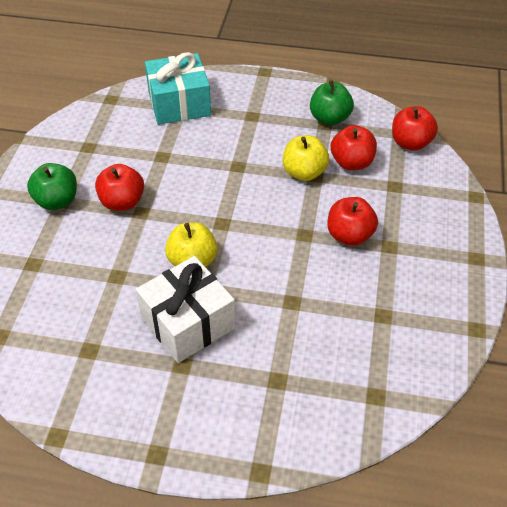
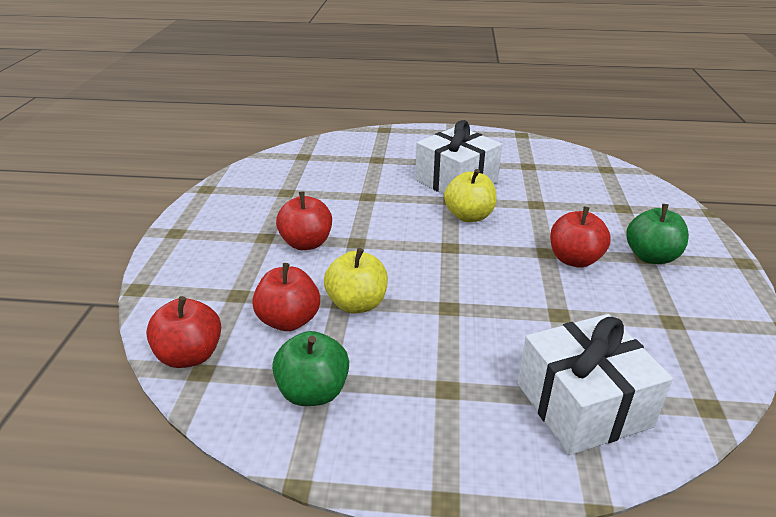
camera: 175 degrees right, 15 degrees down
turquoise gift [145,52,211,125] -> white gift [518,314,673,455]

